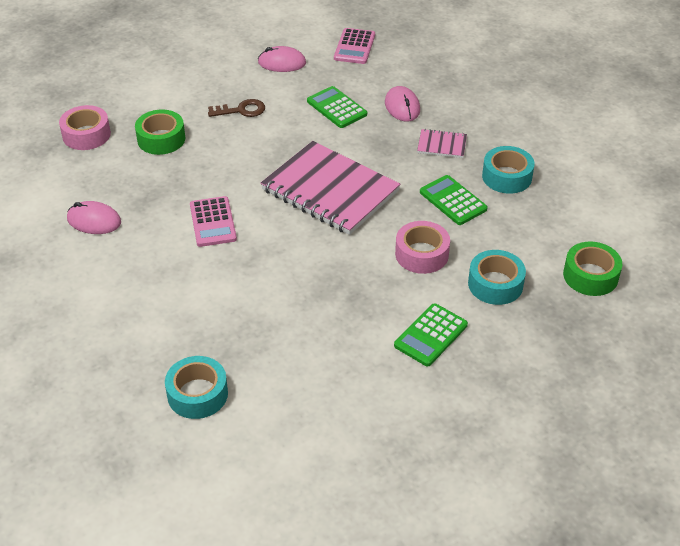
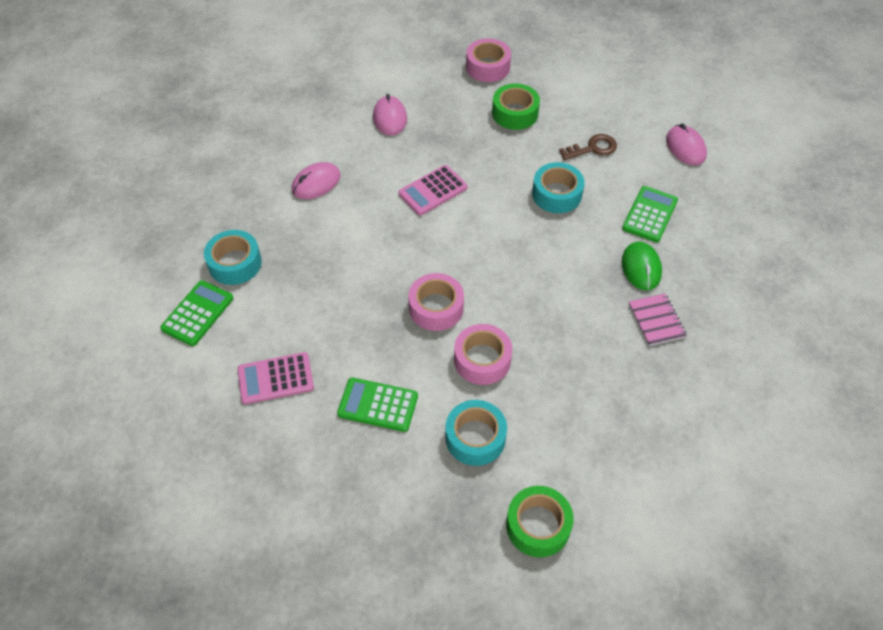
camera: 65 degrees right, 10 degrees up
brown key [208,99,265,117] -> brown key turned 75 degrees counterclockwise [559,134,617,160]
pink notebook [261,141,401,235] -> none
pink calculator [334,28,375,64] -> pink calculator moved to [237,352,314,404]
pink mouse [385,86,420,122] -> pink mouse moved to [292,162,340,199]
green calculator [420,175,488,225] -> green calculator moved to [160,280,233,346]
turquoise tape [482,146,535,194] -> turquoise tape moved to [532,162,585,213]
none -> pink tape [408,273,464,331]
none -> green mouse [622,241,662,290]

